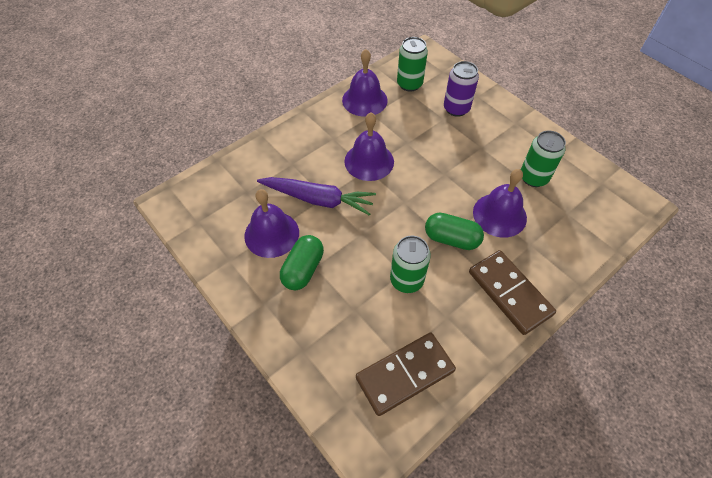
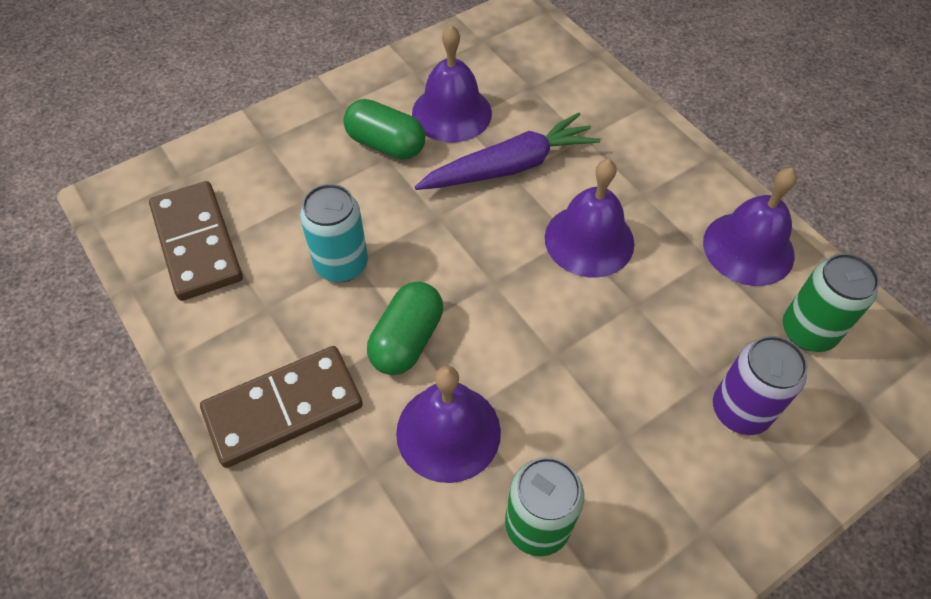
camera: 95 degrees right, 0 degrees up
purple carrot [257,177,376,216] -> purple carrot turned 135 degrees counterclockwise [415,113,600,190]
green can [390,236,431,293] -> turquoise can [300,184,368,282]

